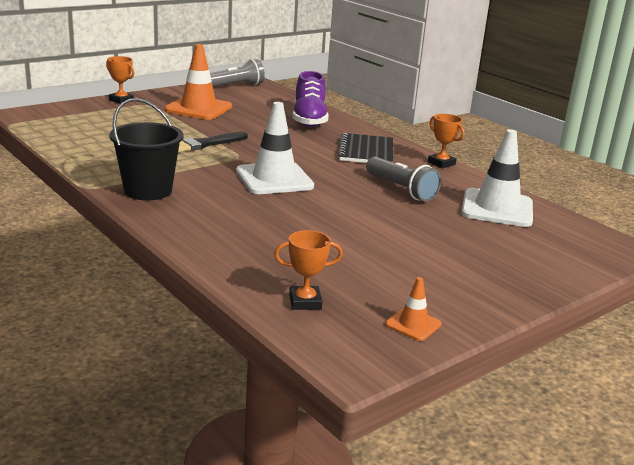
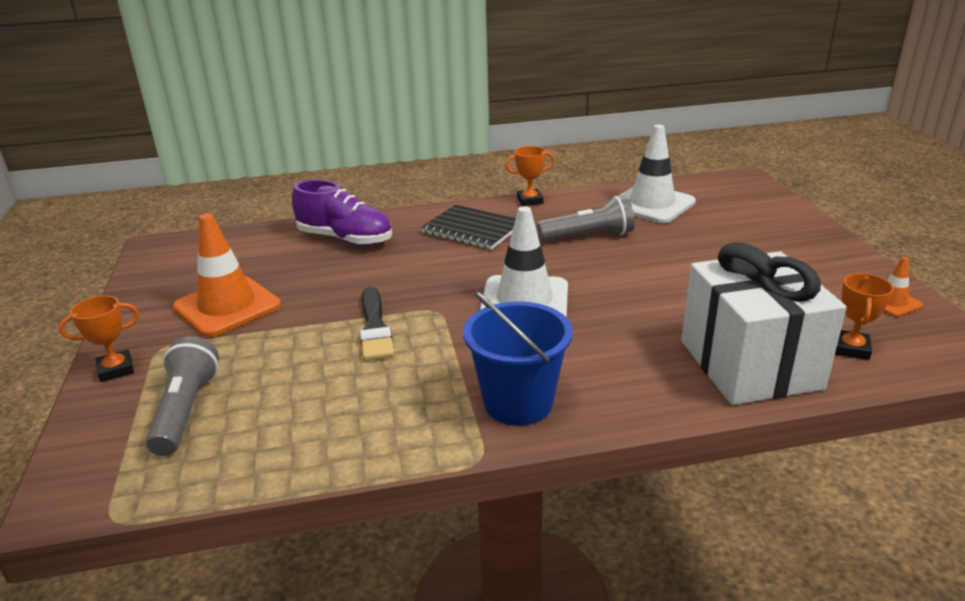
camera: 60 degrees left, 5 degrees up
black bucket [109,98,184,200] -> blue bucket [463,291,573,426]
grey flashlight [210,59,265,87] -> grey flashlight moved to [146,336,219,456]
none -> white gift [681,242,847,405]

